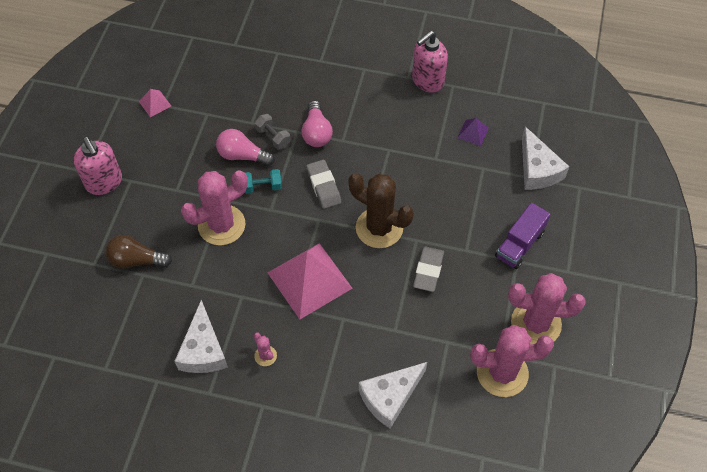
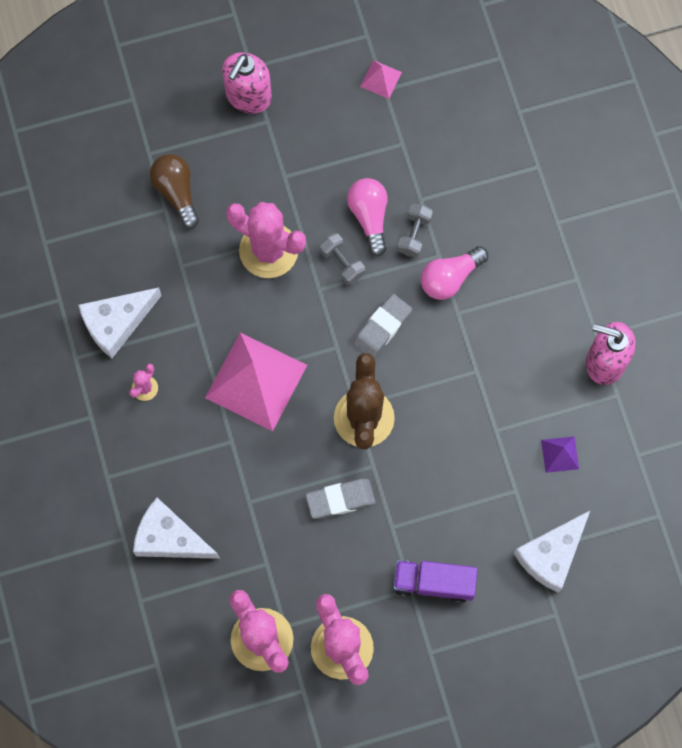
camera: 60 degrees right, 15 degrees up
turquoise dumbbell [245,169,282,194] -> grey dumbbell [320,233,365,285]

